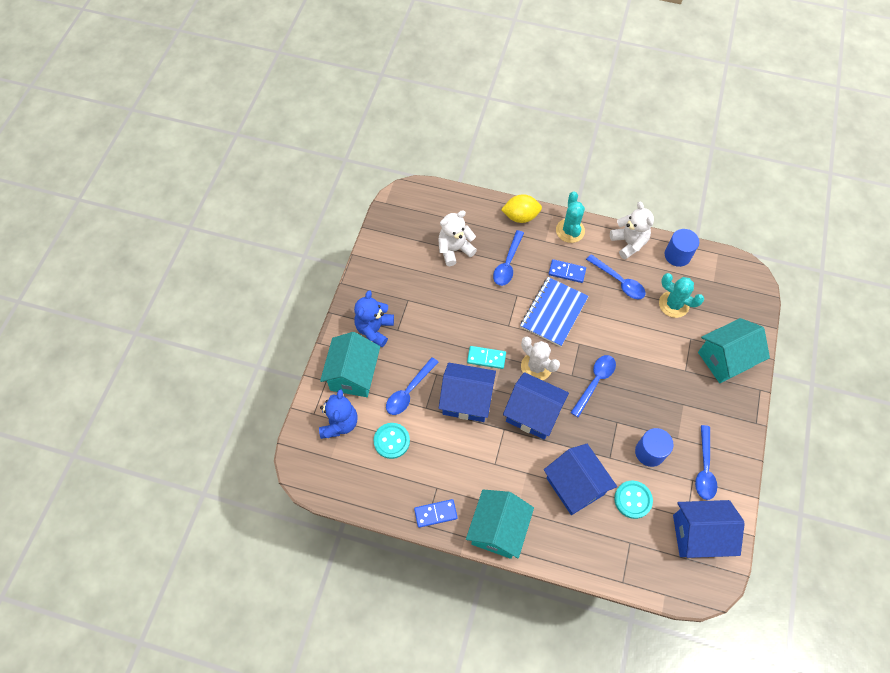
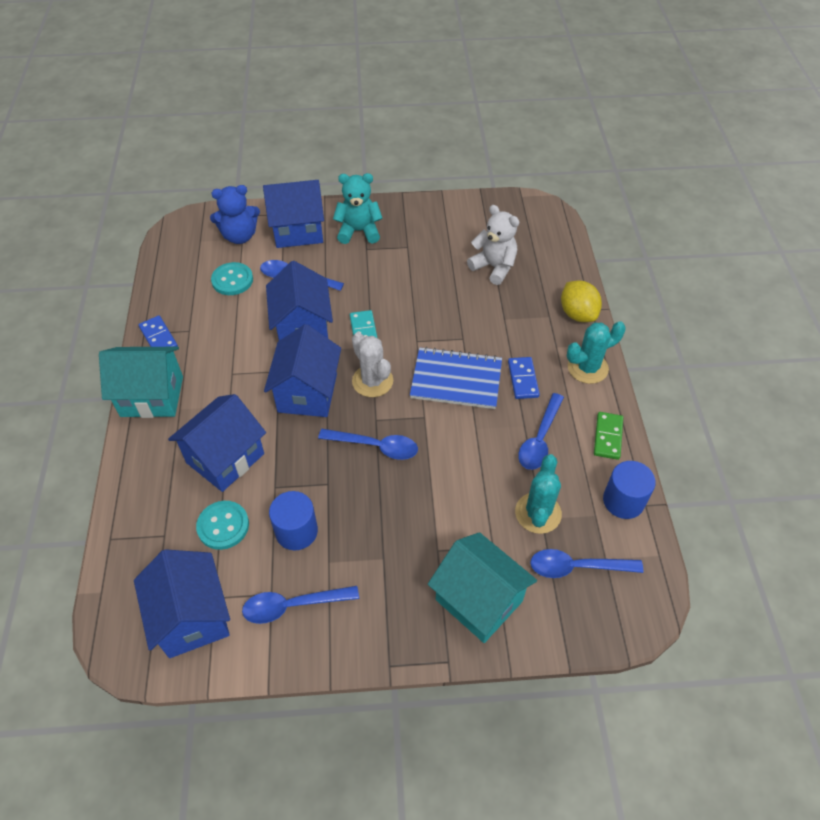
camera: 70 degrees right, 10 degrees down
turquoise house [320,332,380,397] -> blue house [263,180,324,248]
blue teddy bear [354,290,394,347] -> turquoise teddy bear [333,173,383,244]
blue spoon [493,230,524,286] -> blue spoon moved to [530,549,643,578]
white cactus [521,336,560,380] -> white cactus turned 60 degrees counterclockwise [352,332,393,397]
white teddy bear [610,202,654,259] -> green domino [594,412,623,460]

